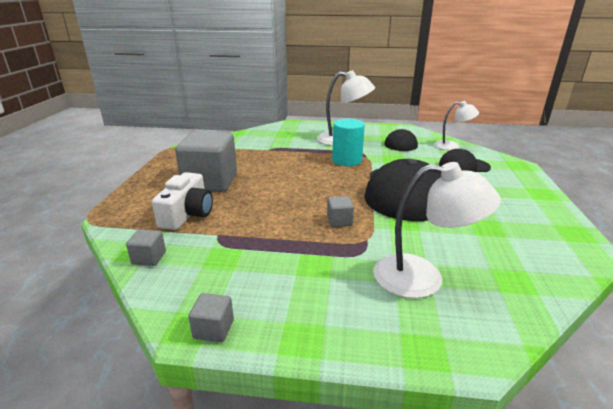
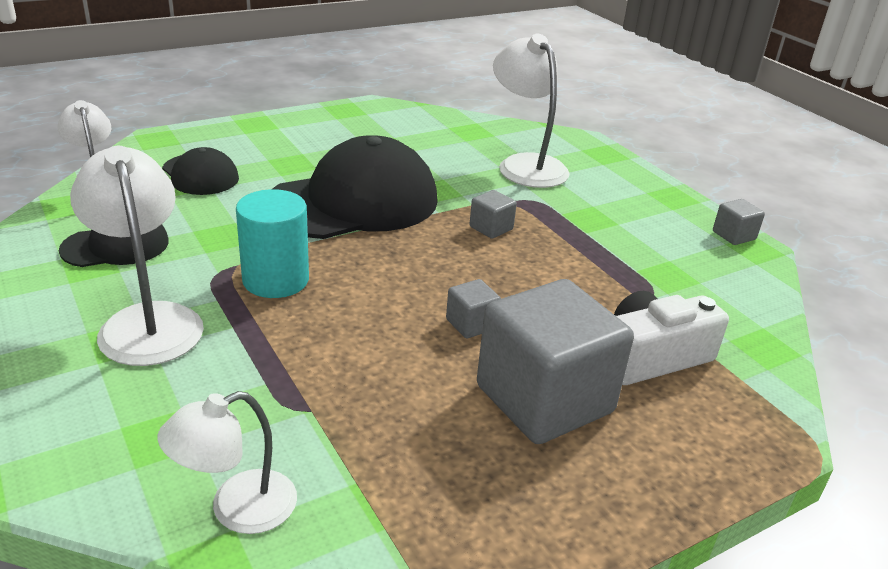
camera: 130 degrees left, 5 degrees up
grey cube [126,229,166,266] -> grey cube moved to [446,279,501,338]
none -> white lamp [157,391,297,534]

